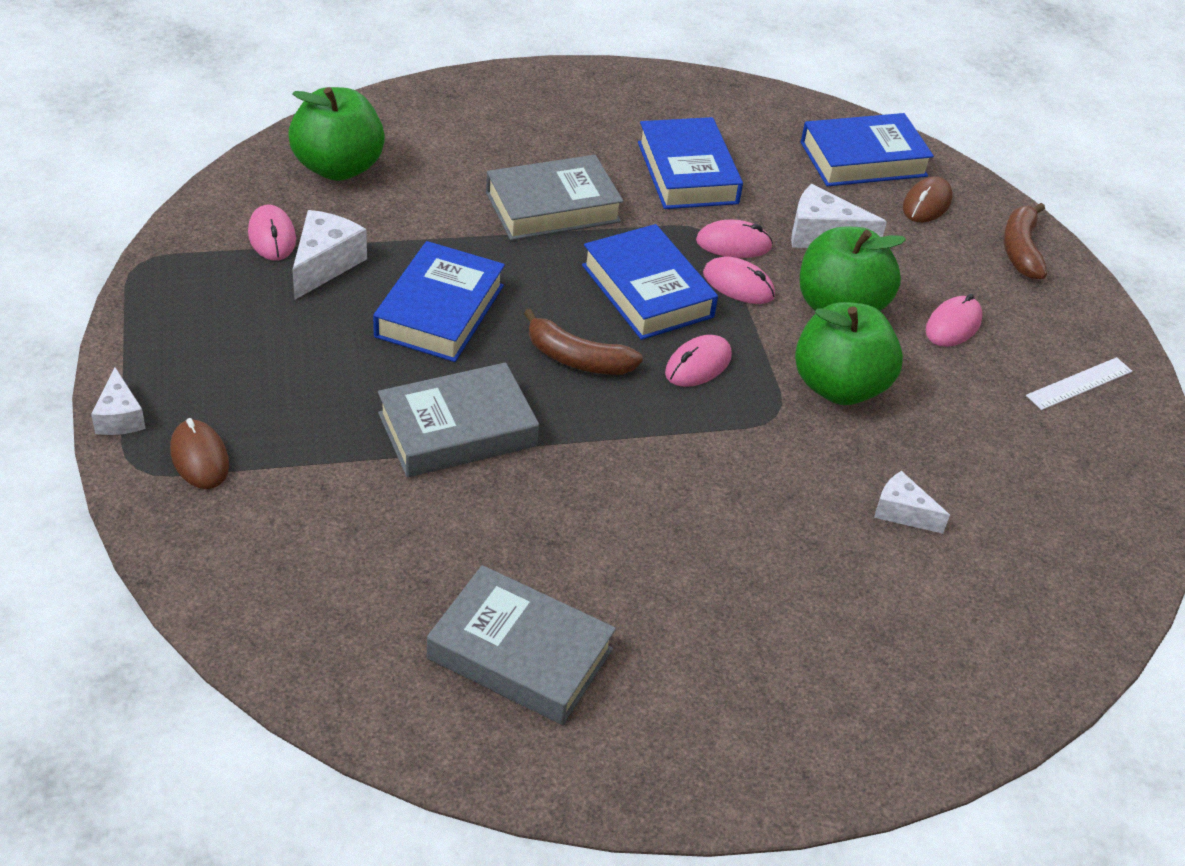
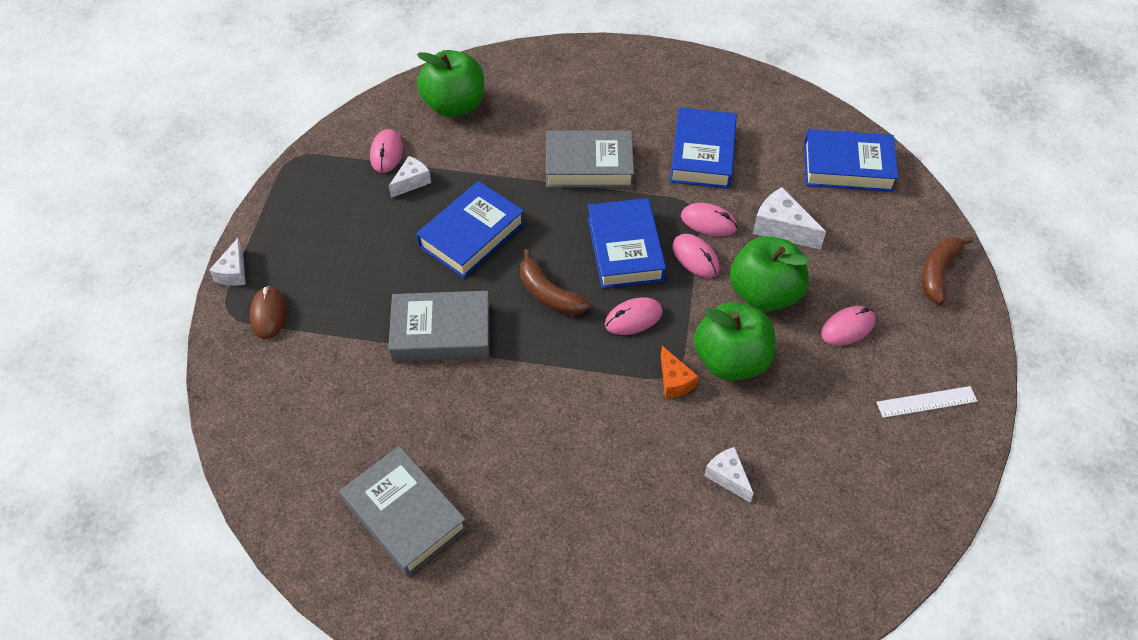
camera: 25 degrees right, 10 degrees up
white cheese [292,210,367,300] -> white cheese [389,156,431,198], size x0.66
brown mouse [903,176,952,222] -> none
none -> orange cheese [661,346,698,398]

